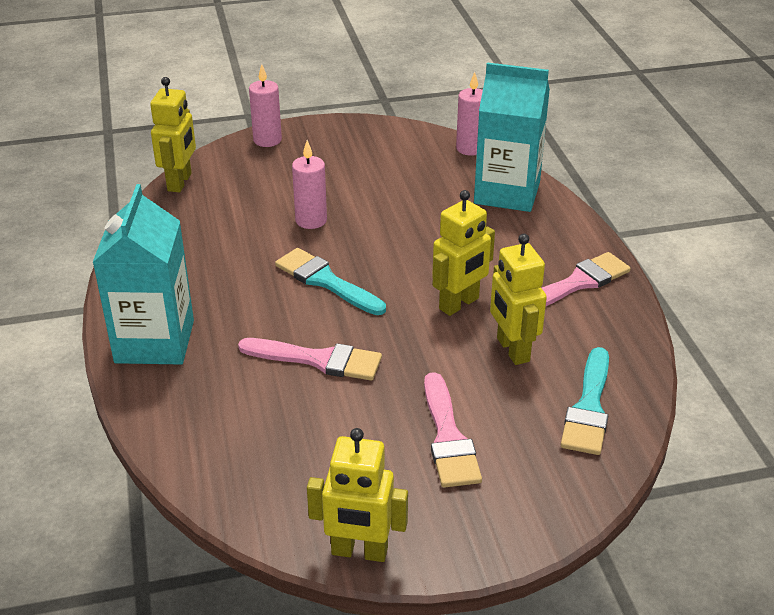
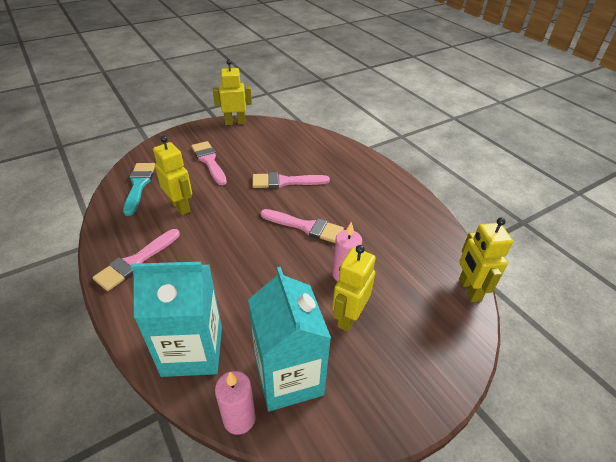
camera: 160 degrees right, 5 degrees up
turquoise carton [92,184,194,365] -> turquoise carton moved to [248,267,331,411]
pink candle [249,64,282,147] -> none
turquoise brush [275,248,386,315] -> pink brush [260,209,344,243]
yellow robot [432,190,495,316] -> yellow robot moved to [332,245,376,332]

